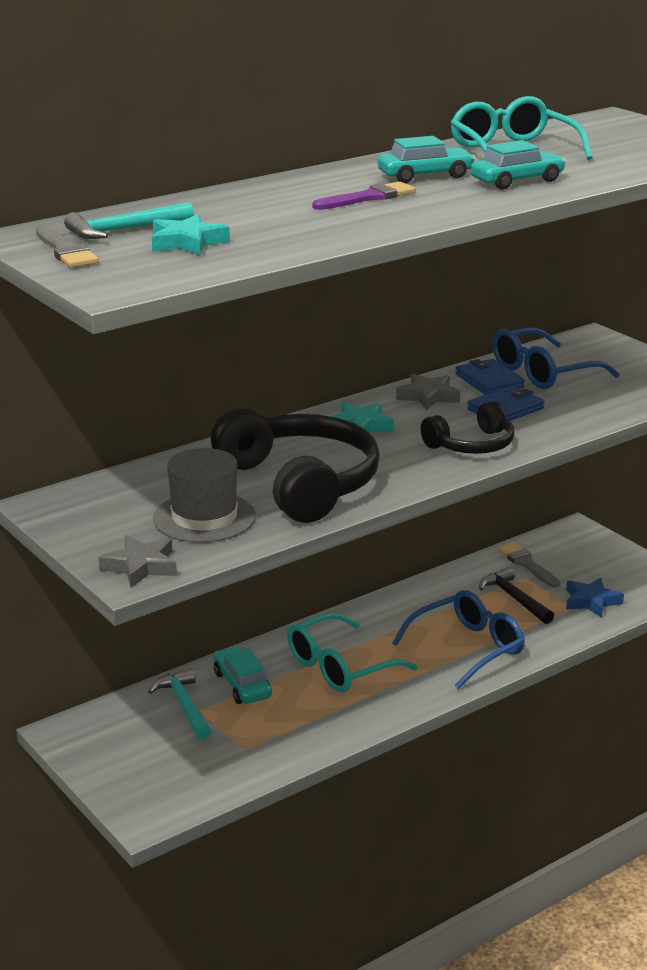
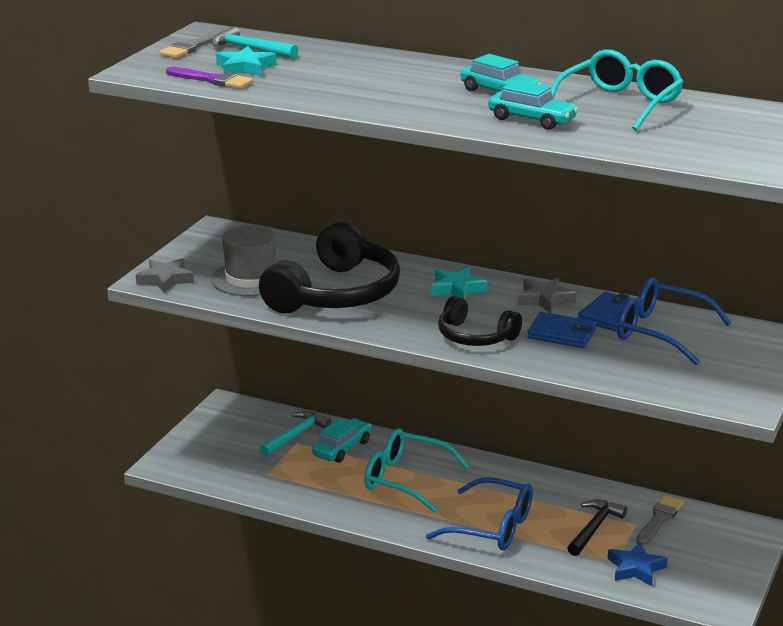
camera: 60 degrees right, 0 degrees up
purple brush [312,181,416,210] -> purple brush moved to [166,67,253,89]

